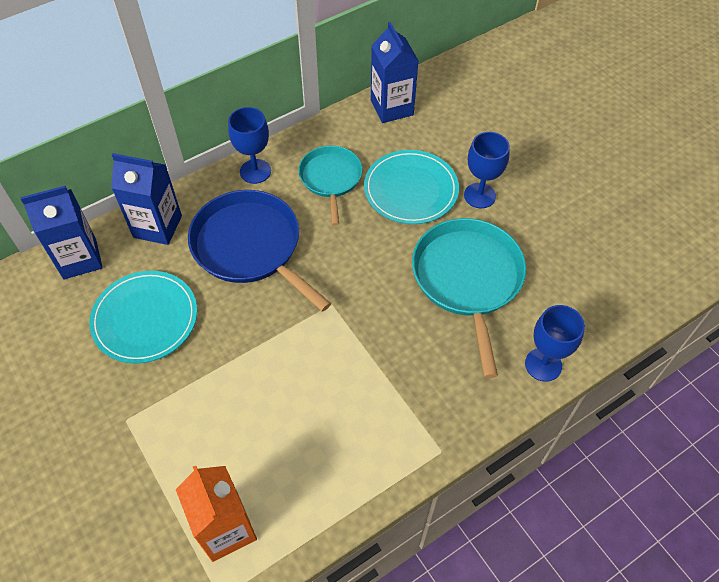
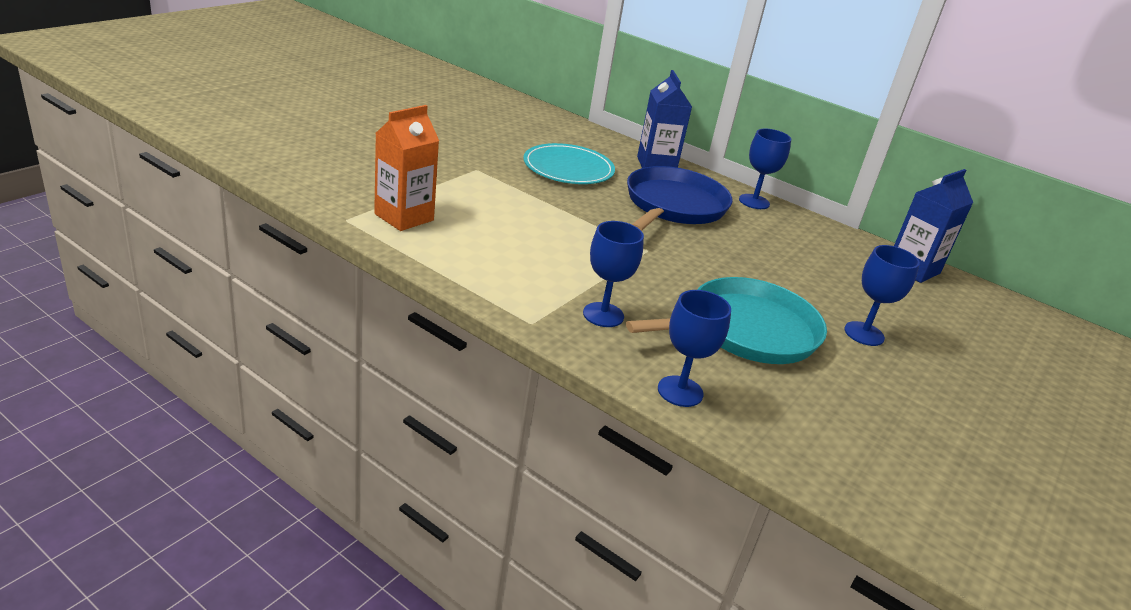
camera: 65 degrees right, 25 degrees down
blue carton [20,186,103,279] -> none
turquoise pan [298,146,362,226] -> none
turquoise plate [364,150,459,224] -> none
none -> blue goblet [583,221,644,327]

